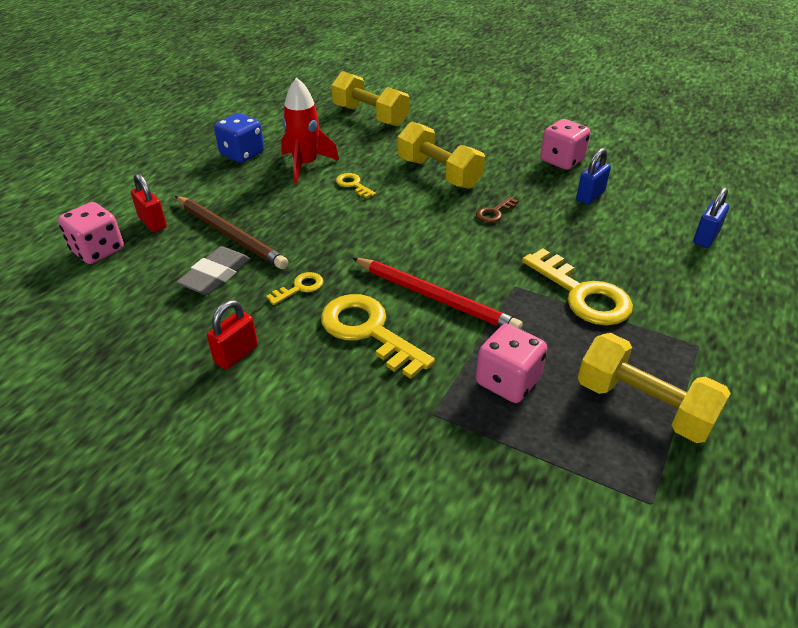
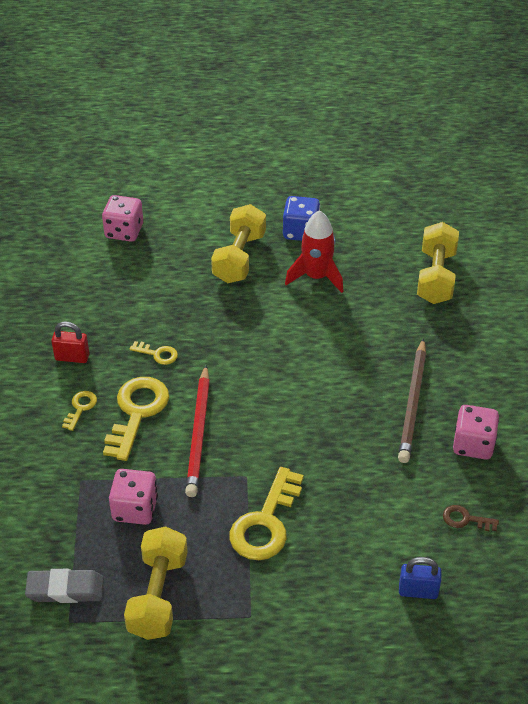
camera: 60 degrees right, 5 degrees up
red padlock [131,173,167,232] -> none
brown pencil [175,196,288,269] -> brown pencil moved to [398,338,426,463]
grey eraser [176,246,250,295] -> grey eraser moved to [25,569,104,603]
yellow key [336,173,376,198] -> yellow key moved to [62,391,97,431]
yellow dumbbell [398,122,485,189] -> yellow dumbbell moved to [211,204,266,283]
brown key [476,196,518,223] -> brown key moved to [443,505,499,531]
blue padlock [576,148,611,204] -> none

